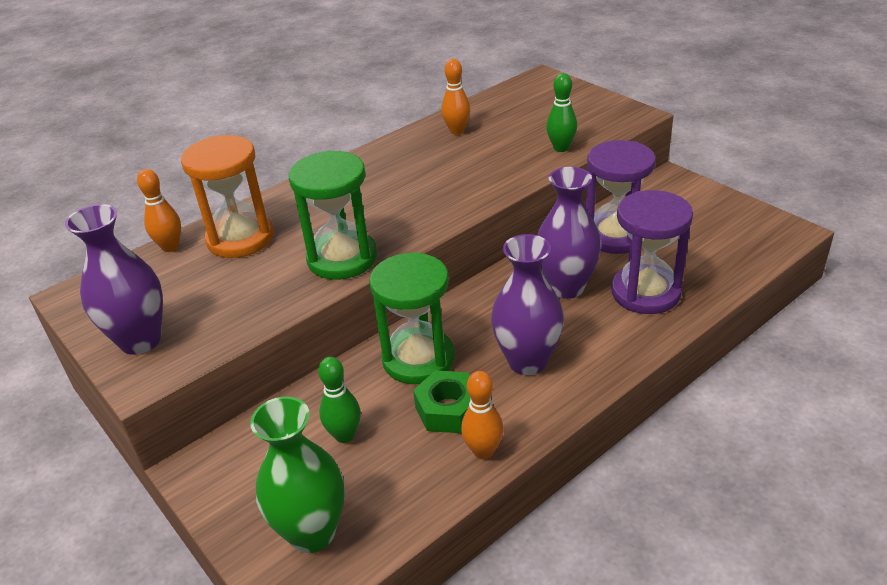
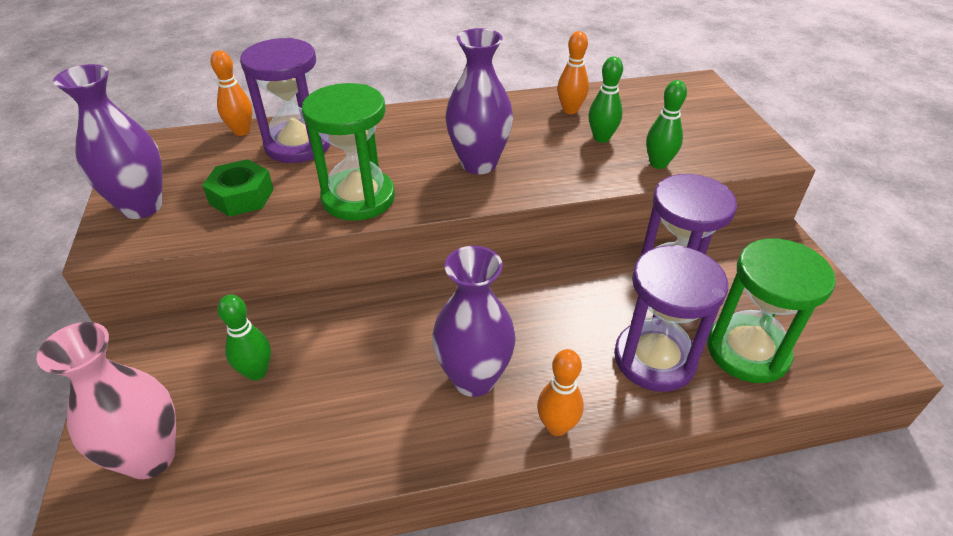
camera: 25 degrees right, 5 degrees up
orange hourglass [181,135,274,258] -> purple hourglass [240,38,330,163]
green vase [250,396,345,553] -> pink vase [37,322,176,479]
green hourglass [369,252,455,384] -> green hourglass moved to [707,238,836,383]
green nut [413,370,471,433] -> green nut moved to [202,159,274,217]
orange bowling pin [461,371,504,459] -> orange bowling pin moved to [537,349,584,436]
purple vase [538,167,601,299] -> purple vase moved to [445,28,513,174]
none -> green bowling pin [589,57,623,143]

